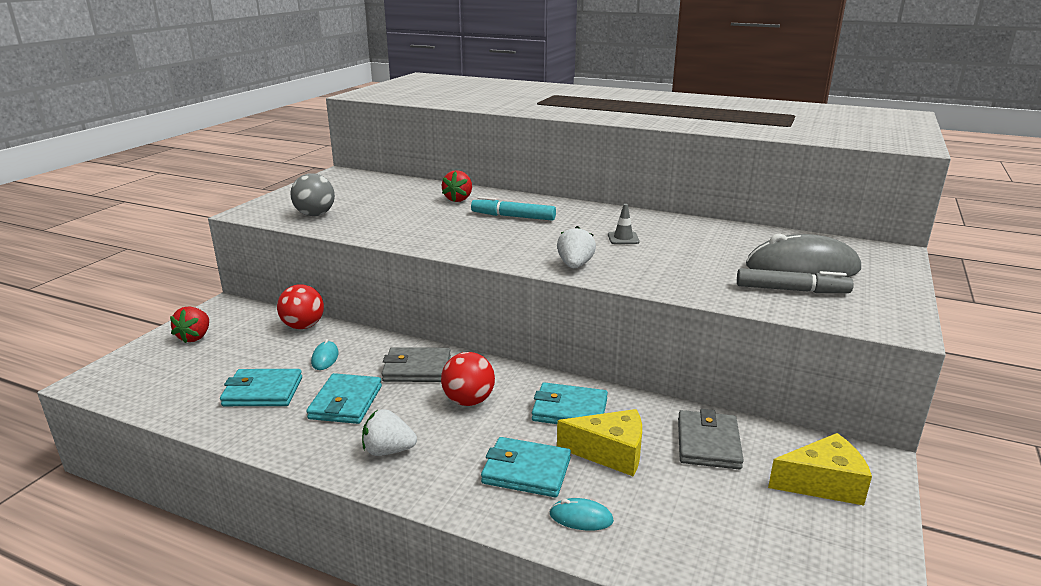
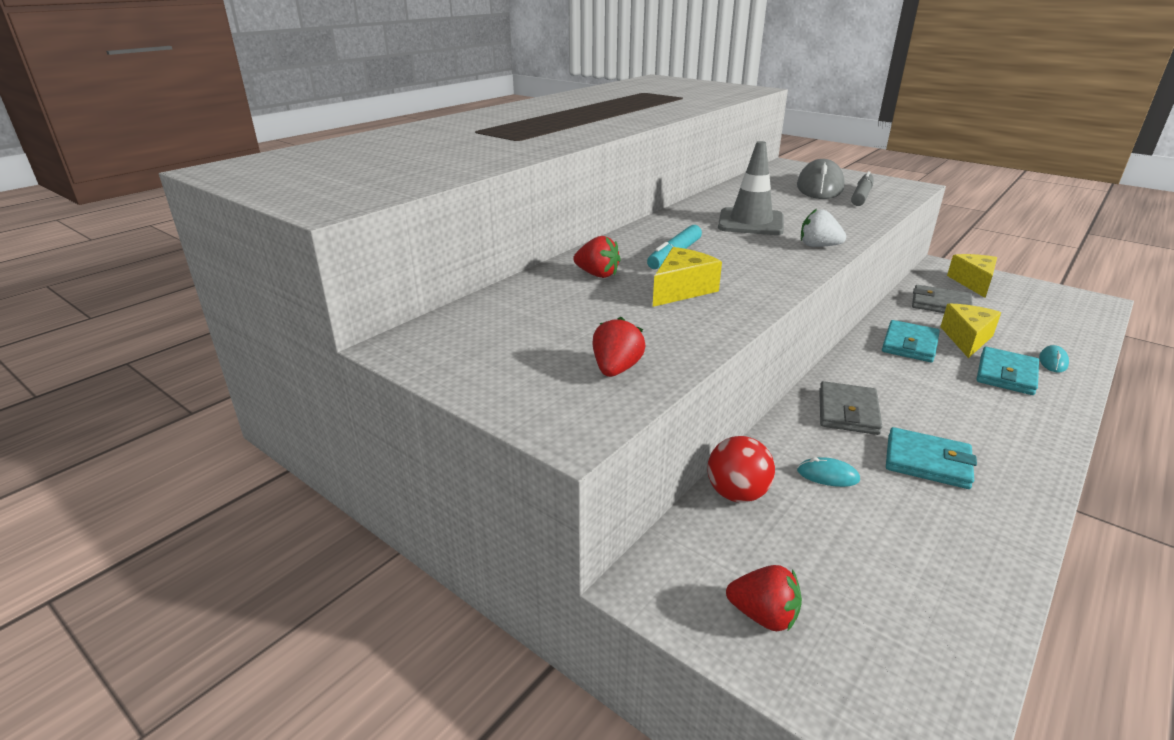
camera: 75 degrees left, 5 degrees up
turquoise wallet [220,369,302,406] -> none
grey ball [290,173,335,216] -> red strawberry [592,316,646,377]
white strawberry [362,409,417,456] -> none
red ball [441,352,495,406] -> none
grey traffic cone [608,204,640,244] -> grey traffic cone [718,141,784,235], size x2.27
none -> yellow cheese [653,247,722,307]

